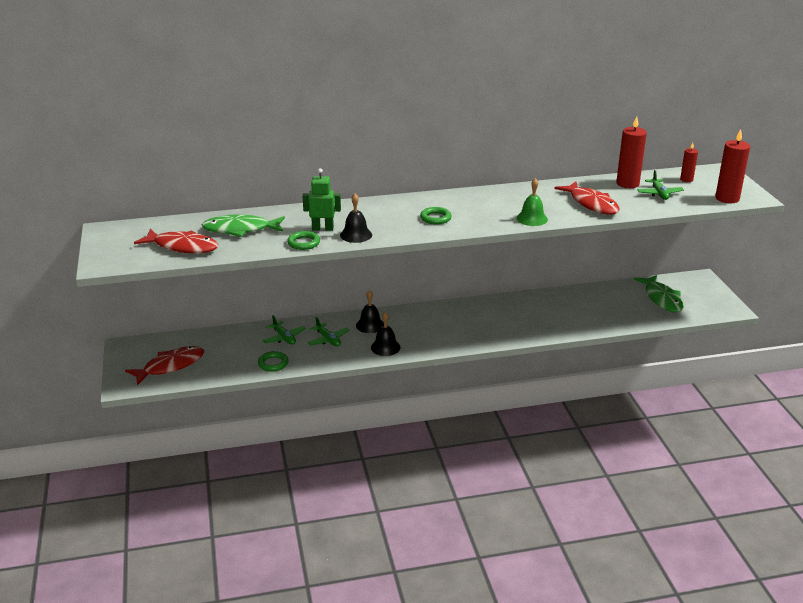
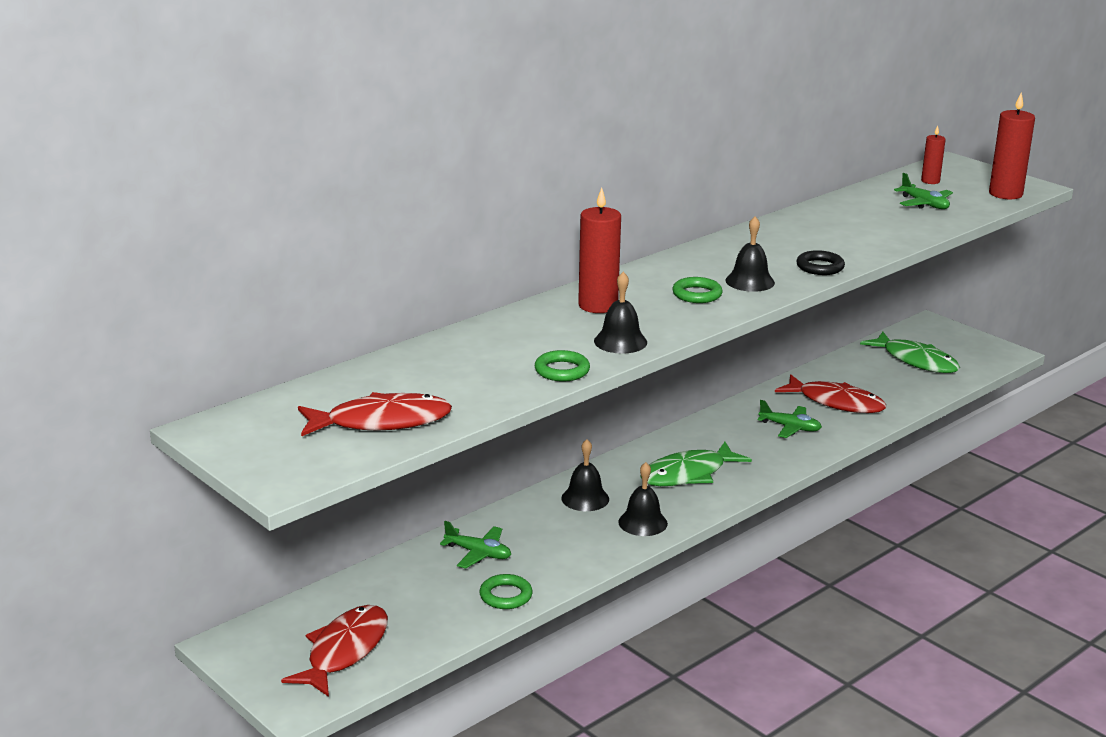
camera: 30 degrees left, 5 degrees down
green fish [202,214,285,237] -> green fish moved to [640,442,752,486]
green robot [303,168,341,231] -> none
green plane [308,317,349,346] -> green plane moved to [758,400,822,438]
green bell [516,178,548,226] -> black ring [796,250,845,275]
red fish [554,182,620,215] -> red fish moved to [775,374,886,413]
red candle [616,116,647,188] -> red candle moved to [578,188,621,313]
none -> black bell [725,216,775,292]

